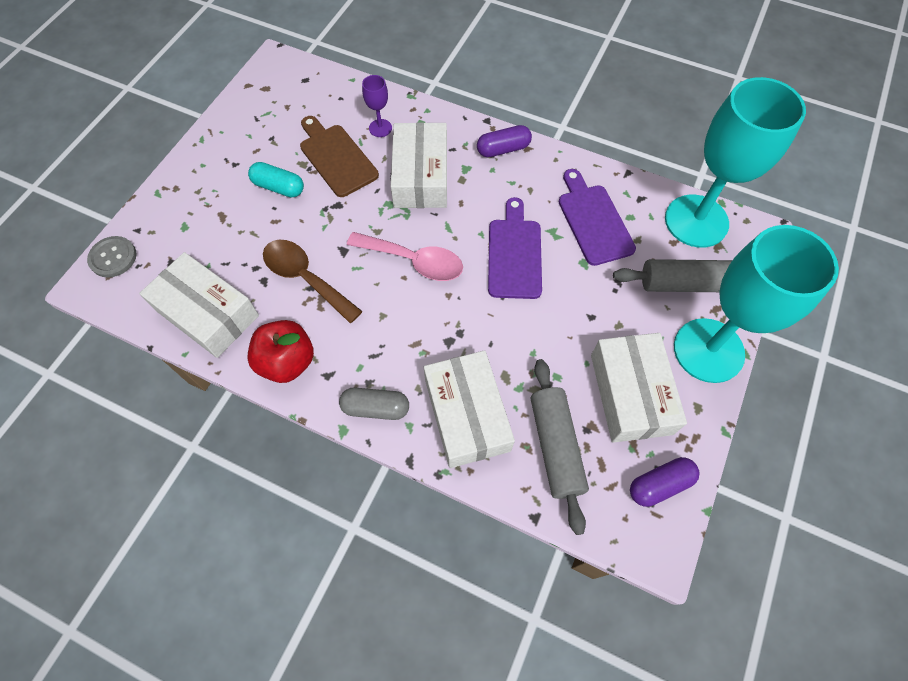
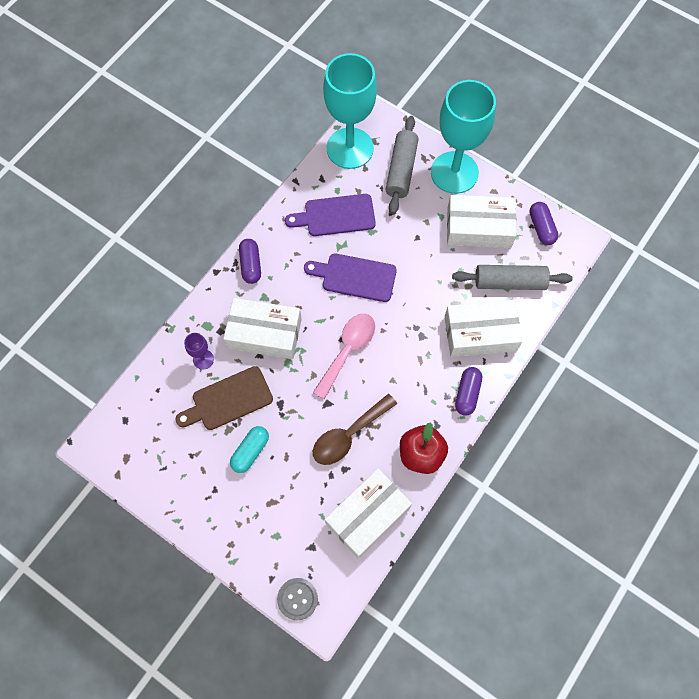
camera: 80 degrees left, 5 degrees up
grey capsule [339,388,409,420] -> purple capsule [455,367,482,416]

